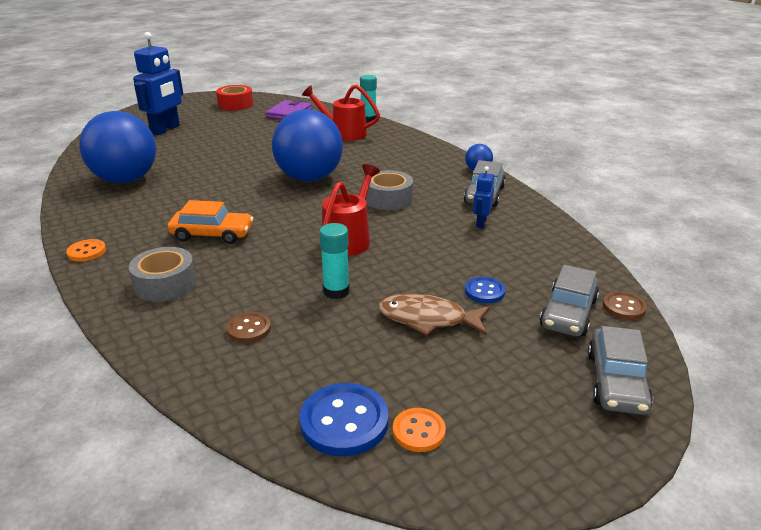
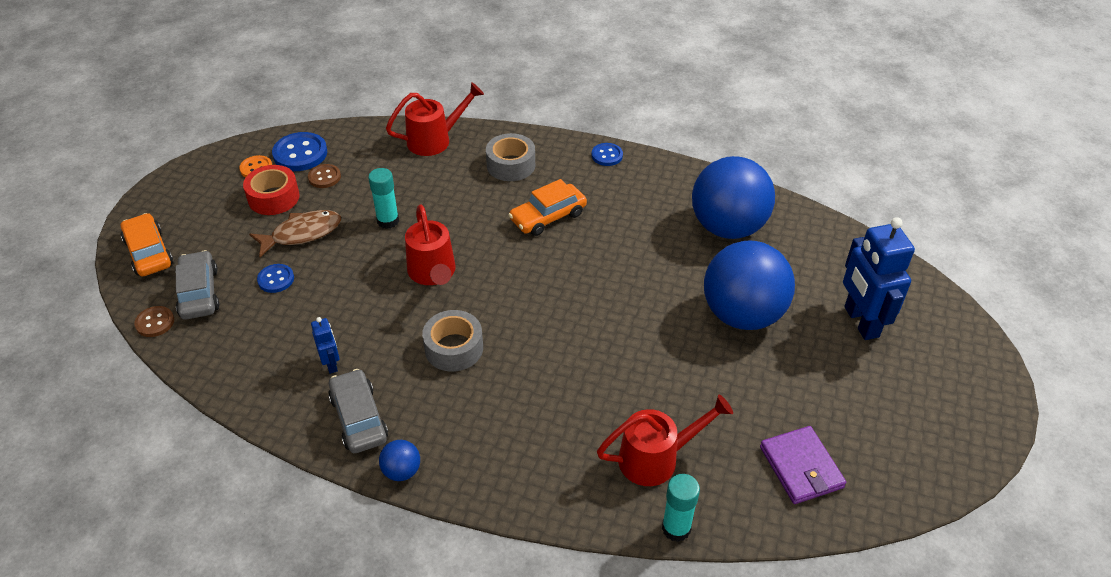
camera: 140 degrees right, 15 degrees up
orange button [66,239,106,262] -> blue button [591,143,623,166]
red tape [216,85,253,111] -> red tape moved to [243,165,300,215]
brown button [227,312,271,343] -> brown button moved to [308,164,341,188]
blue ball [272,109,343,182] -> blue ball moved to [704,241,795,330]
grey car [588,326,653,415] -> orange car [121,213,173,276]
none -> red watering can [386,82,484,156]

